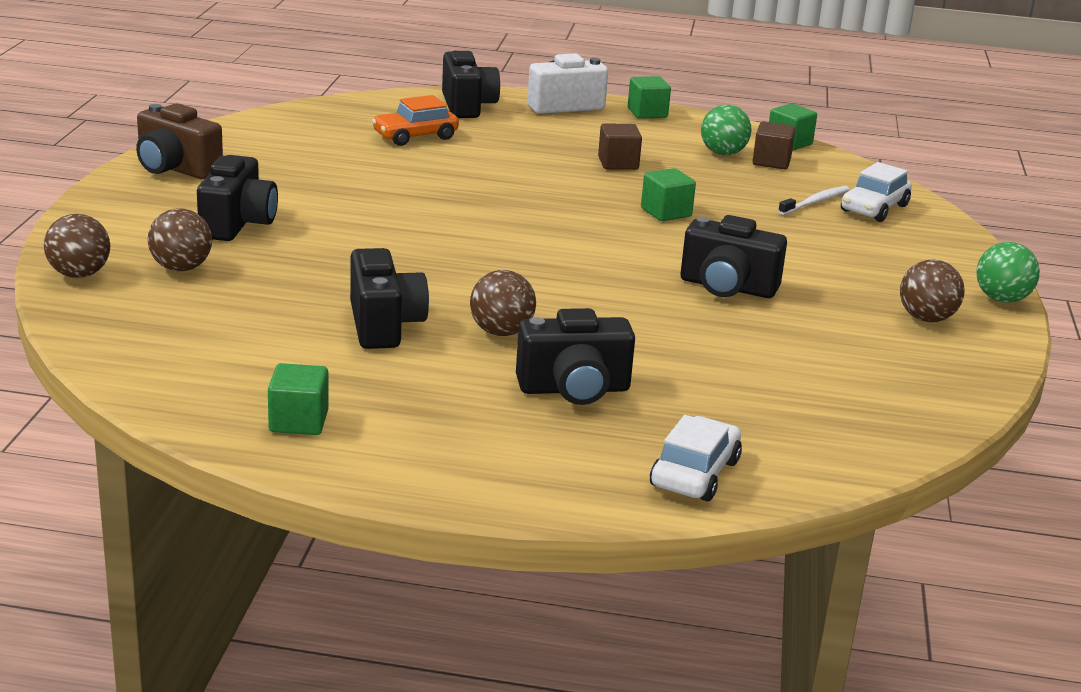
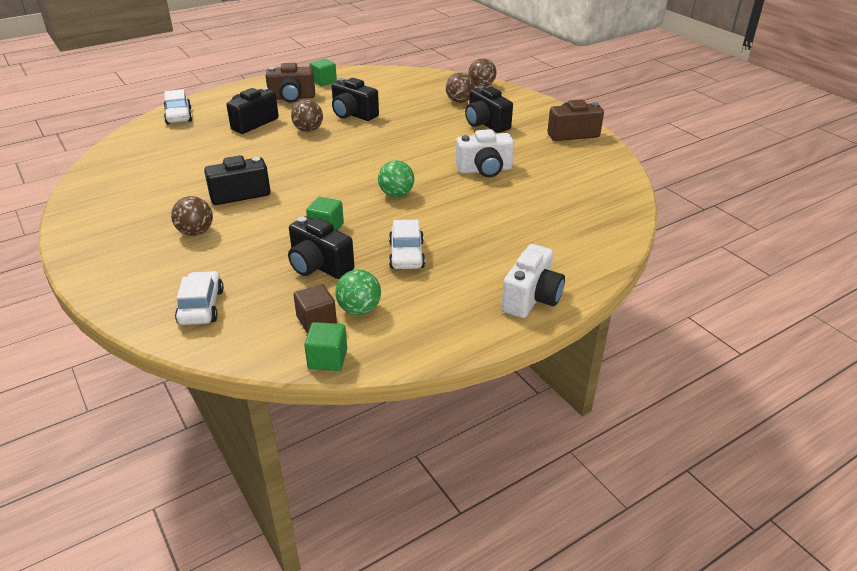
camera: 140 degrees right, 10 degrees up
orange car [372,95,459,146] -> none
black camera [442,51,500,118] -> black camera moved to [288,216,354,279]
brown cube [598,123,642,170] -> white car [389,220,425,269]
green cube [628,76,671,119] -> none
white toothbrush [778,186,850,215] -> none
brown ball [900,260,965,322] -> brown ball moved to [171,196,213,236]
green ball [976,242,1040,303] -> green ball moved to [378,160,414,197]
none -> brown camera [266,63,315,103]
none -> white camera [456,129,514,177]

